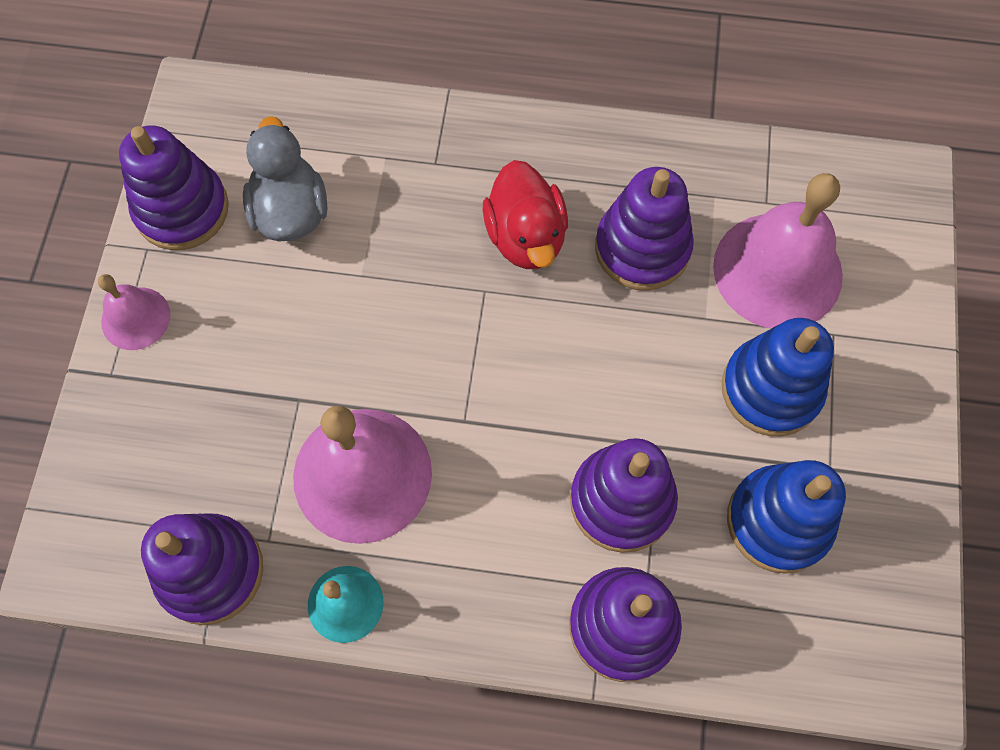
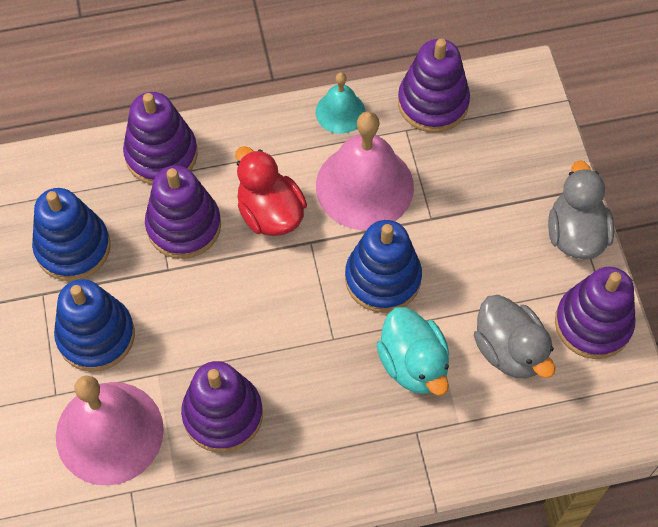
camera: 160 degrees right, 5 degrees down
pink bell [98,274,171,350] -> grey duck [548,161,615,259]
red duck [483,160,568,269] -> red duck moved to [235,146,307,236]
none -> blue stacking toy [345,220,422,313]
none -> turquoise duck [376,307,449,396]

